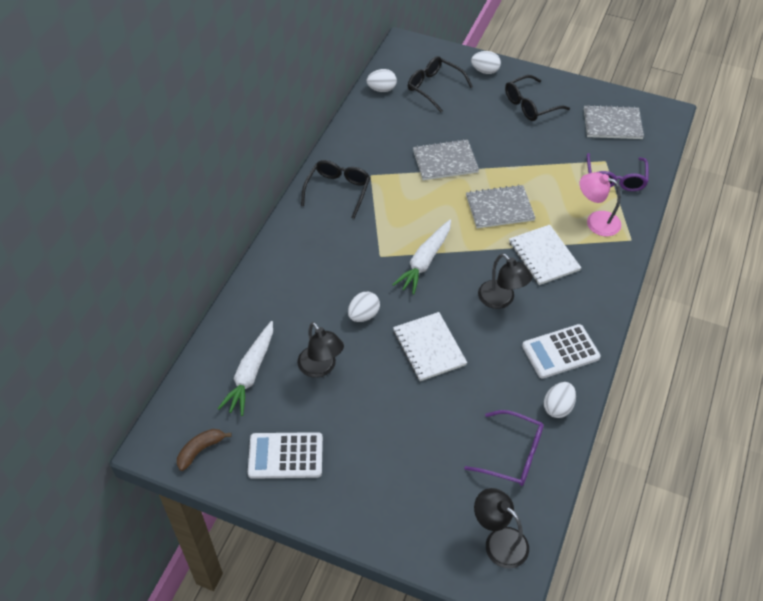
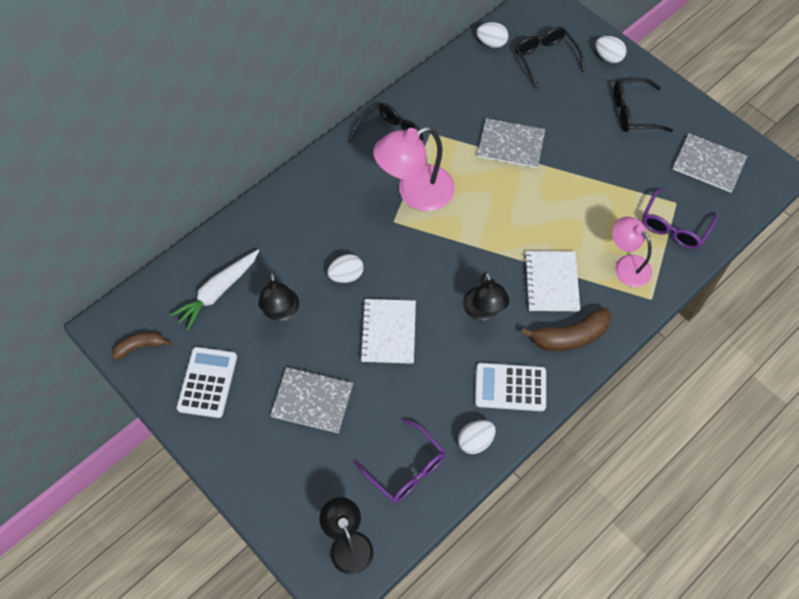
camera: 25 degrees right, 10 degrees up
white calculator [248,432,323,479] -> white calculator turned 75 degrees clockwise [177,347,237,418]
white carrot [392,220,451,295] -> none
grey notebook [466,185,536,228] -> grey notebook moved to [270,367,353,433]
none -> pink lamp [373,126,455,211]
none -> brown banana [521,308,612,351]

